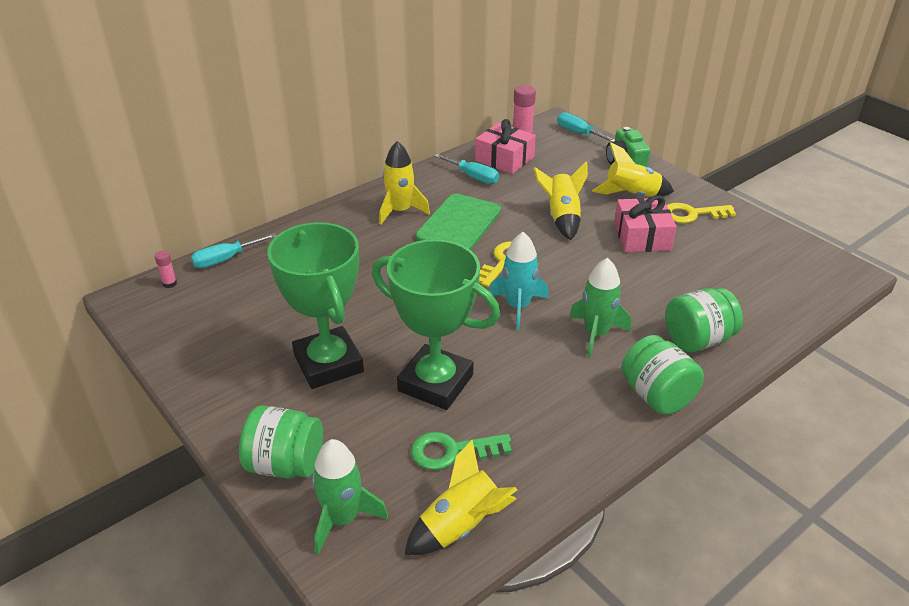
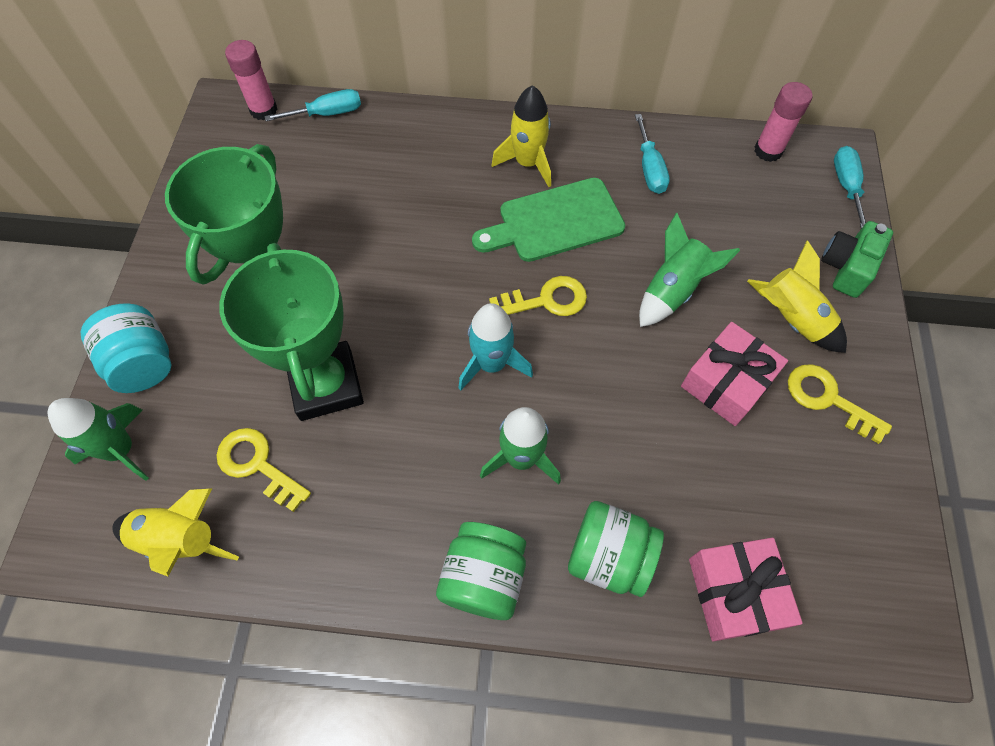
camera: 45 degrees right, 25 degrees up
pink glue stick [155,251,177,288] -> pink glue stick [225,40,277,120], size x1.87
turquoise screwdriver [191,233,276,268] -> turquoise screwdriver turned 150 degrees clockwise [265,89,361,121]
green jar [239,405,323,479] -> turquoise jar [81,303,171,393]
green key [411,432,512,470] -> yellow key [216,428,311,512]
pink gift [475,119,536,174] -> pink gift moved to [689,538,803,642]
yellow rocket [533,162,588,240] -> green rocket [639,213,740,327]

